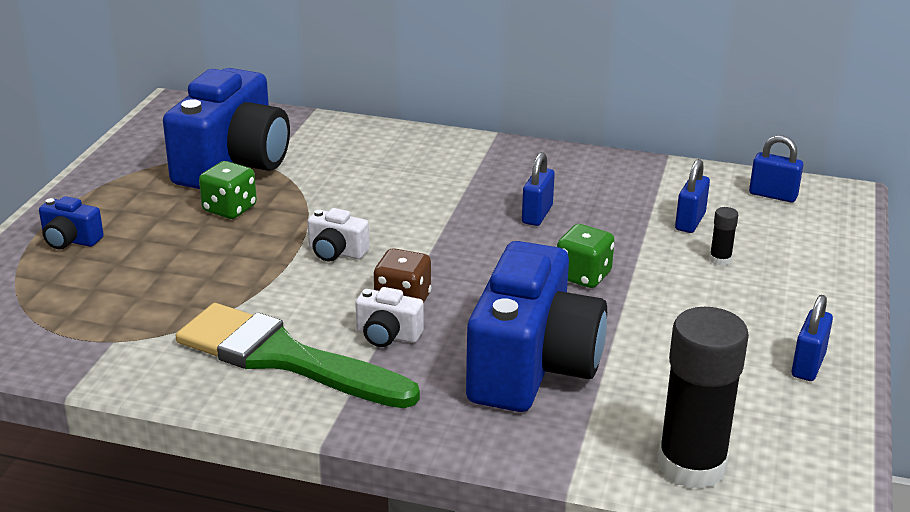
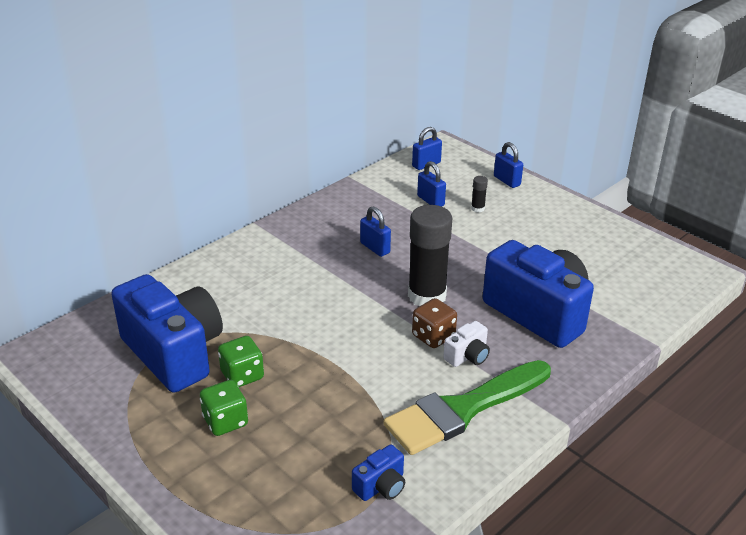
camera: 60 degrees left, 5 degrees up
blue camera [39,196,104,249] -> blue camera moved to [352,444,405,501]
white camera [307,208,369,261] -> none
green dice [557,224,615,288] -> green dice moved to [200,380,248,436]
black glue stick [658,307,749,489] -> black glue stick moved to [408,205,452,306]
blue padlock [792,295,833,381] -> blue padlock moved to [494,142,523,188]

